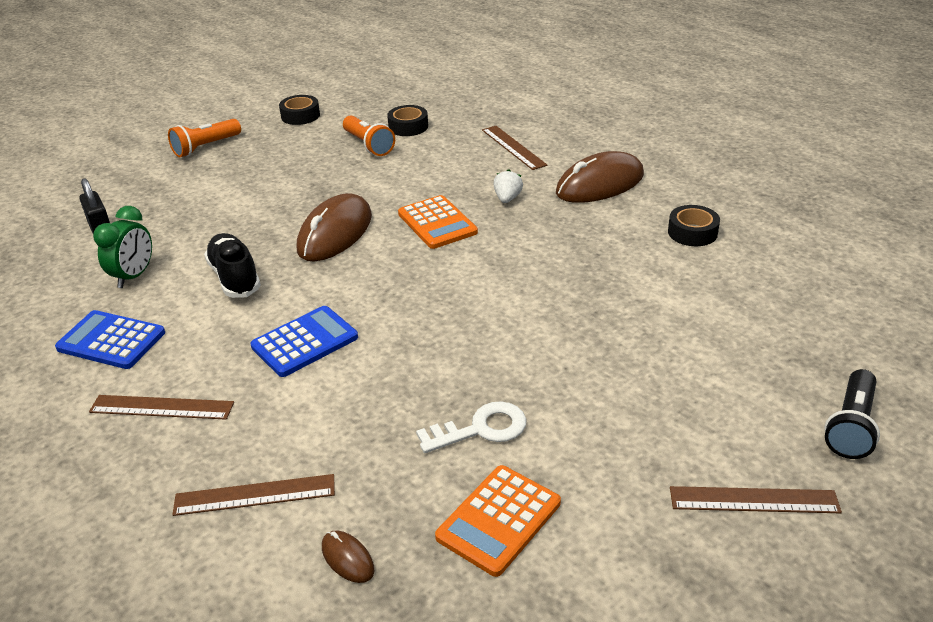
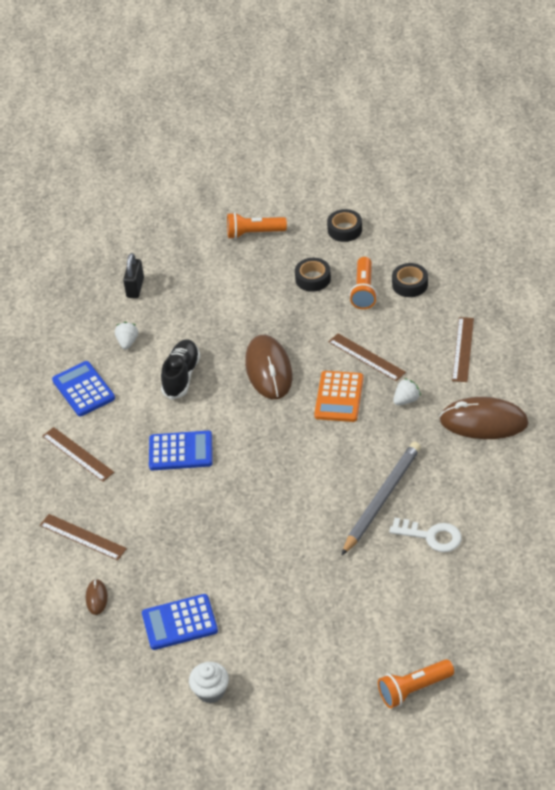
camera: 40 degrees right, 10 degrees up
green clock [93,206,152,288] -> white strawberry [115,322,138,349]
brown mouse [297,193,372,261] -> brown mouse turned 75 degrees counterclockwise [245,335,292,399]
white key [416,401,527,453] -> white key moved to [389,518,462,552]
orange calculator [435,465,561,577] -> blue calculator [142,594,218,650]
black tape [668,205,720,246] -> black tape moved to [295,258,331,292]
brown ruler [670,486,842,513] -> brown ruler moved to [329,333,406,381]
black flashlight [824,369,880,459] -> orange flashlight [378,659,454,708]
none -> white cupcake [189,662,229,703]
none -> grey pencil [341,442,421,556]

